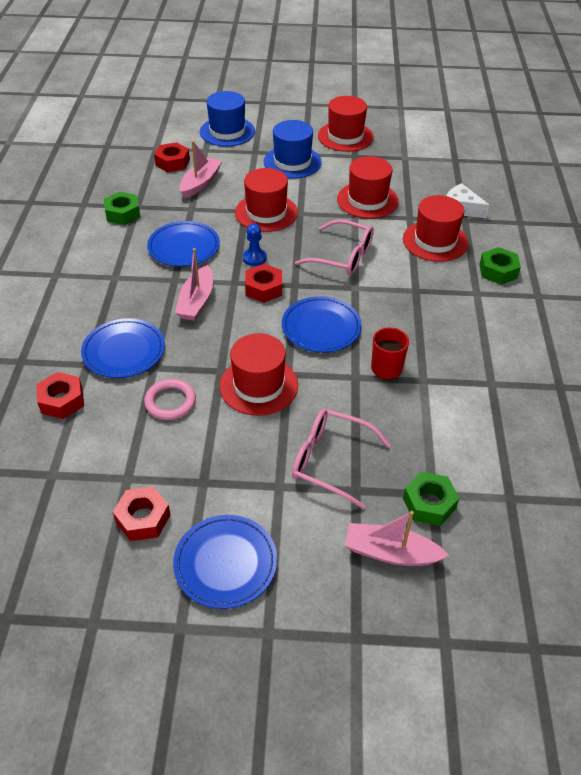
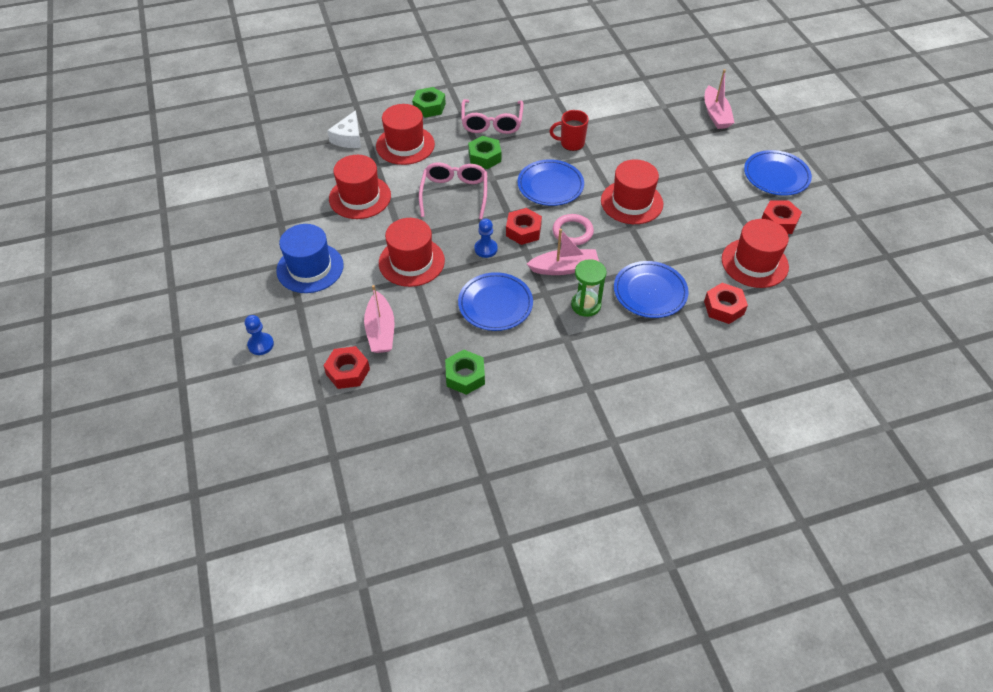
camera: 110 degrees left, 5 degrees up
pink ring [144,379,196,420] -> pink ring moved to [553,214,594,245]
pink boat [179,141,222,198] -> pink boat turned 105 degrees counterclockwise [364,285,394,353]
blue hat [200,91,255,147] -> blue pawn [245,315,274,355]
pink glasses [292,409,391,509] -> pink glasses moved to [461,99,524,134]
red hat [318,96,374,152] -> red hat moved to [722,219,789,288]
green nut [403,472,459,526] -> green nut moved to [468,136,501,169]
none -> green hourglass [571,259,606,317]

